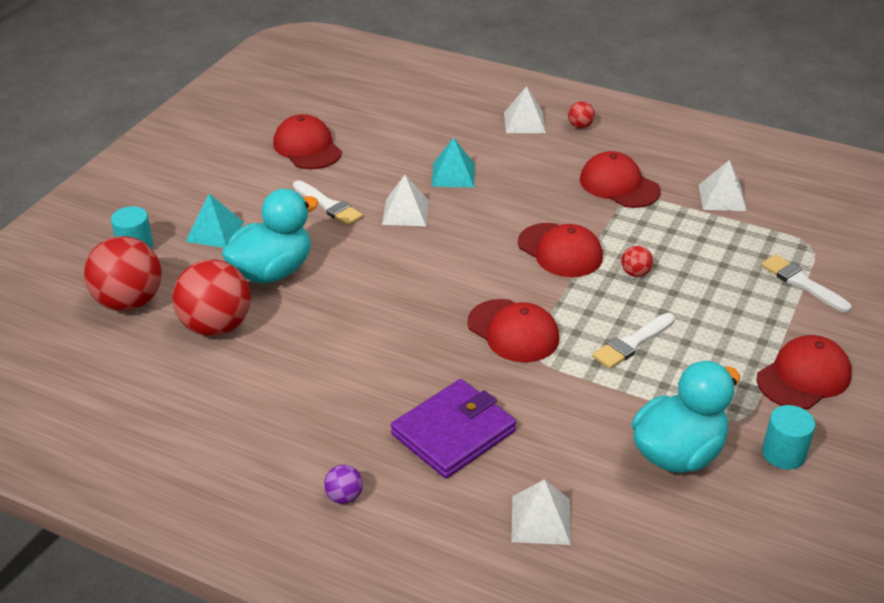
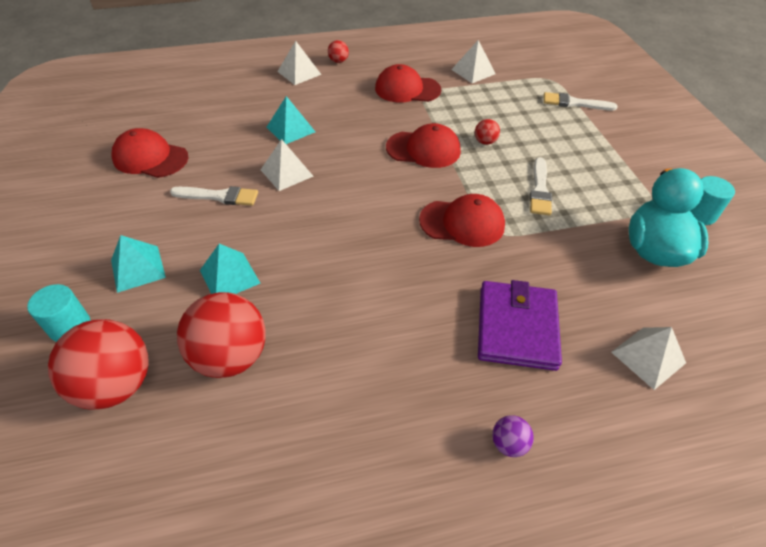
camera: 40 degrees left, 10 degrees up
turquoise duck [222,189,319,284] -> turquoise pyramid [200,244,260,294]
red cap [757,335,852,410] -> none

